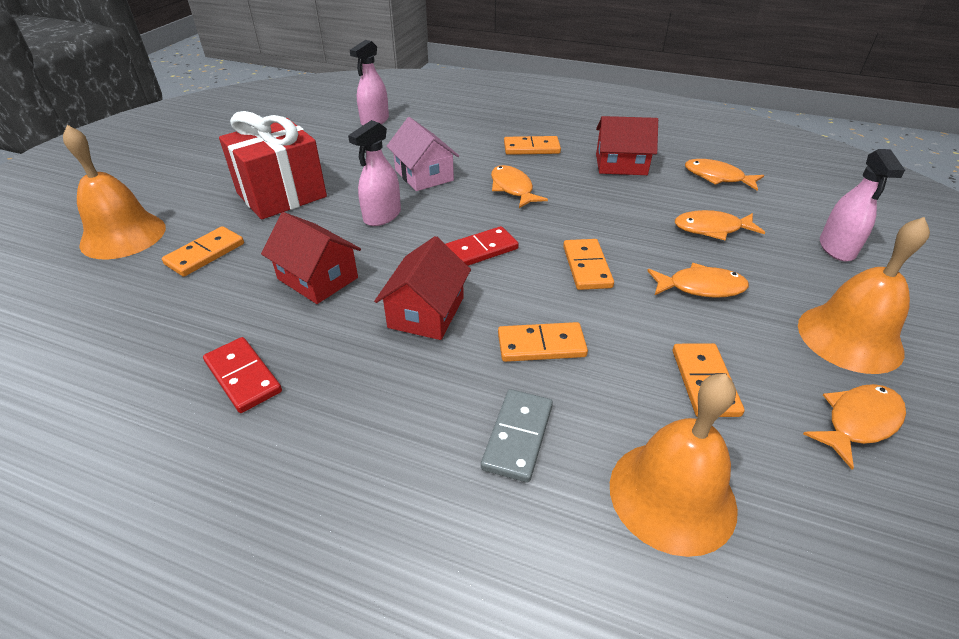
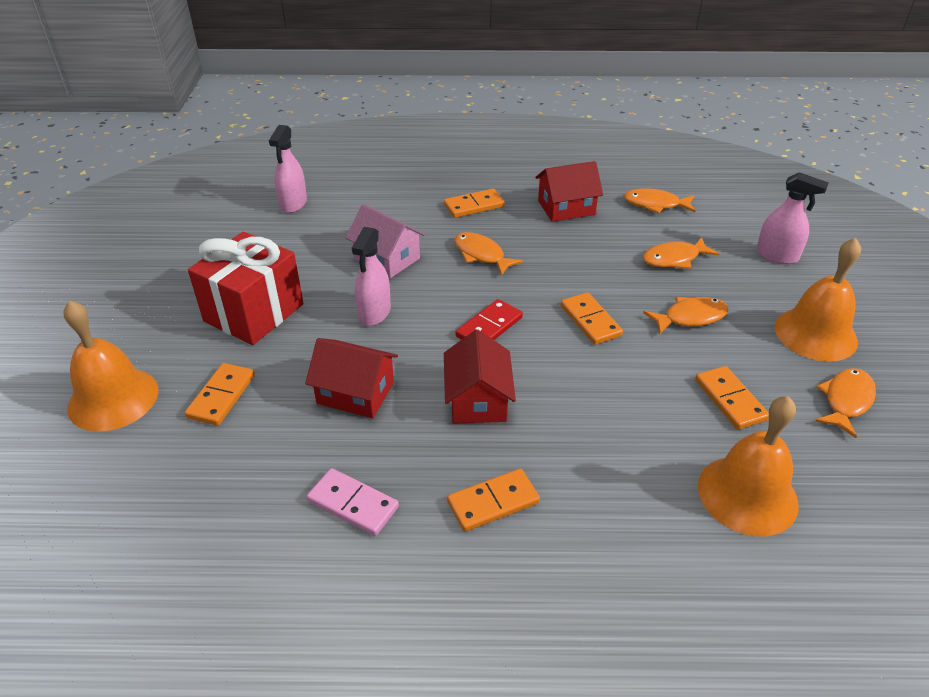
camera: 20 degrees left, 0 degrees up
red domino [203,337,282,413] -> pink domino [307,468,399,536]
grey domino [481,389,553,483] -> none
orange domino [498,322,588,362] -> orange domino moved to [447,469,540,532]
pink spray bottle [820,149,905,261] -> pink spray bottle turned 45 degrees counterclockwise [756,172,829,264]

